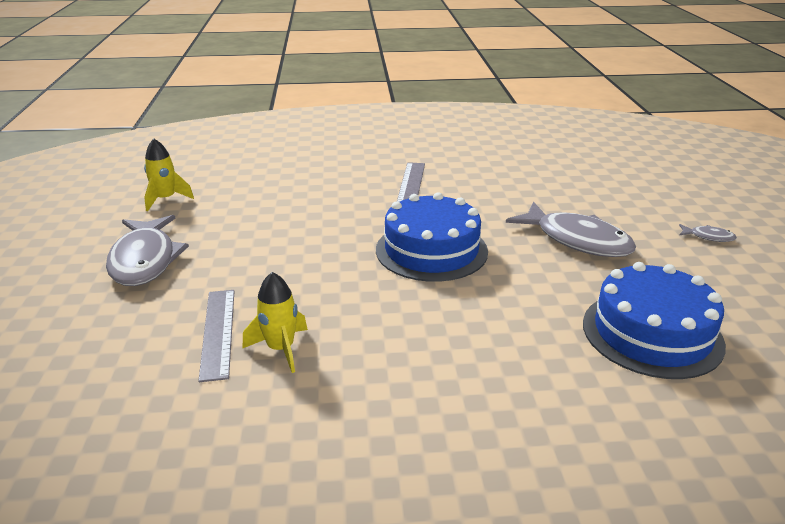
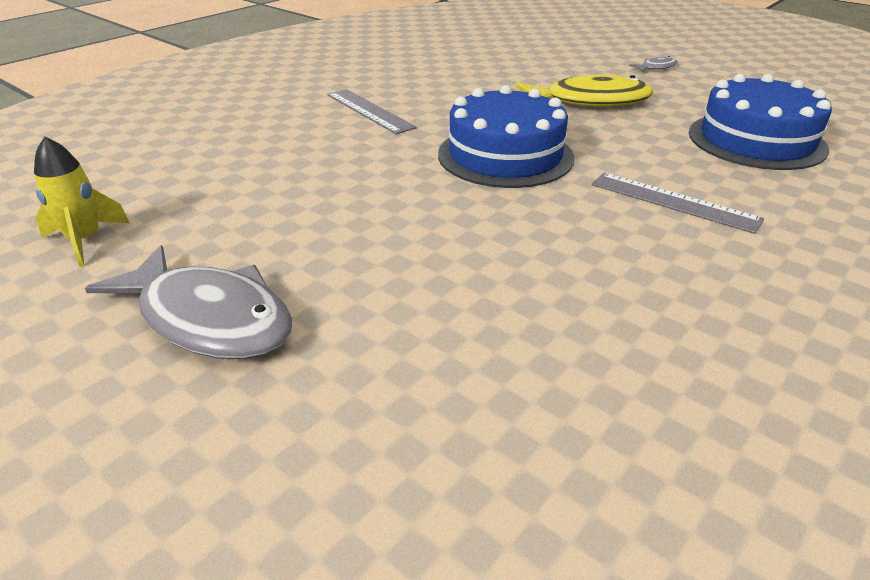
camera: 45 degrees left, 5 degrees up
grey ruler [198,290,234,382] -> grey ruler moved to [592,173,764,234]
yellow rocket [243,272,308,373] -> none
grey fish [506,202,636,257] -> yellow fish [515,74,653,107]

